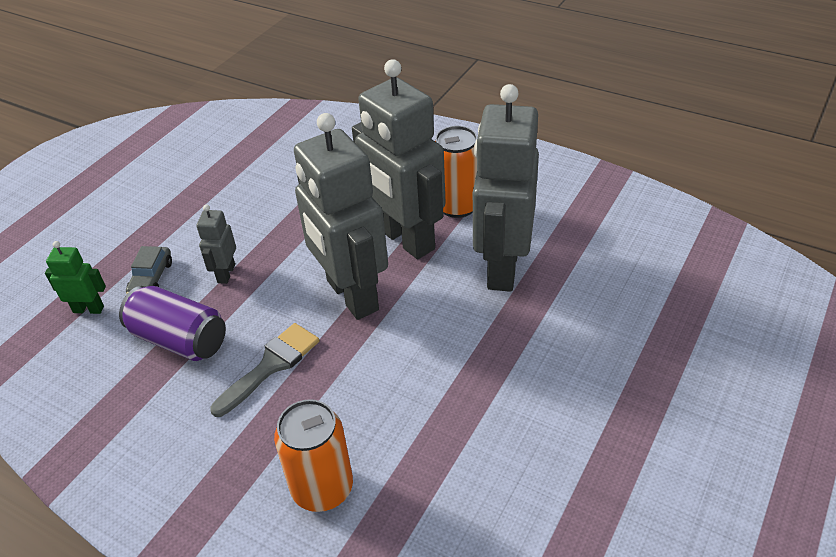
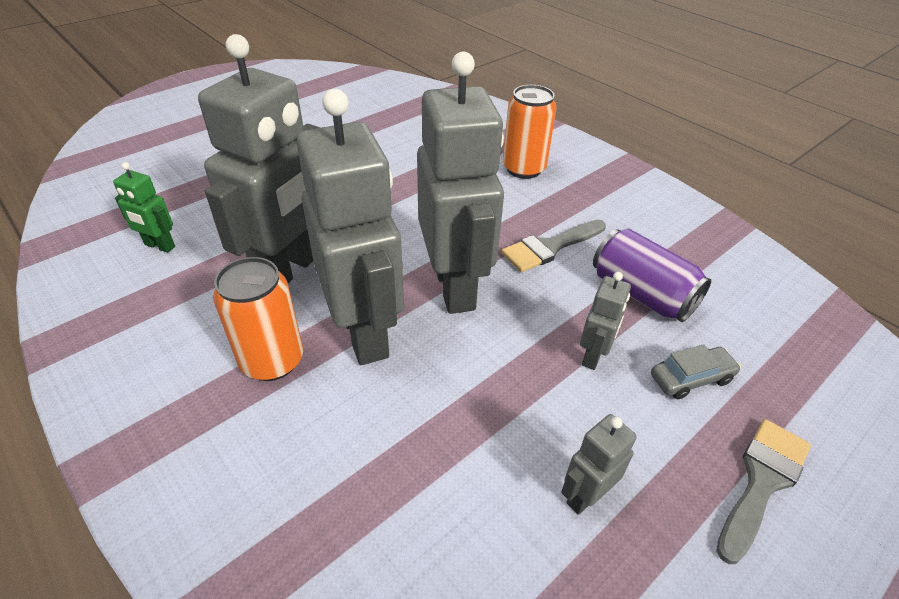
camera: 165 degrees left, 0 degrees up
green robot [45,241,106,314] -> green robot moved to [113,162,175,253]
grey car [126,246,172,294] -> grey car turned 45 degrees clockwise [651,344,741,399]
none -> grey robot [561,414,637,515]
none -> grey brush [717,419,811,564]

